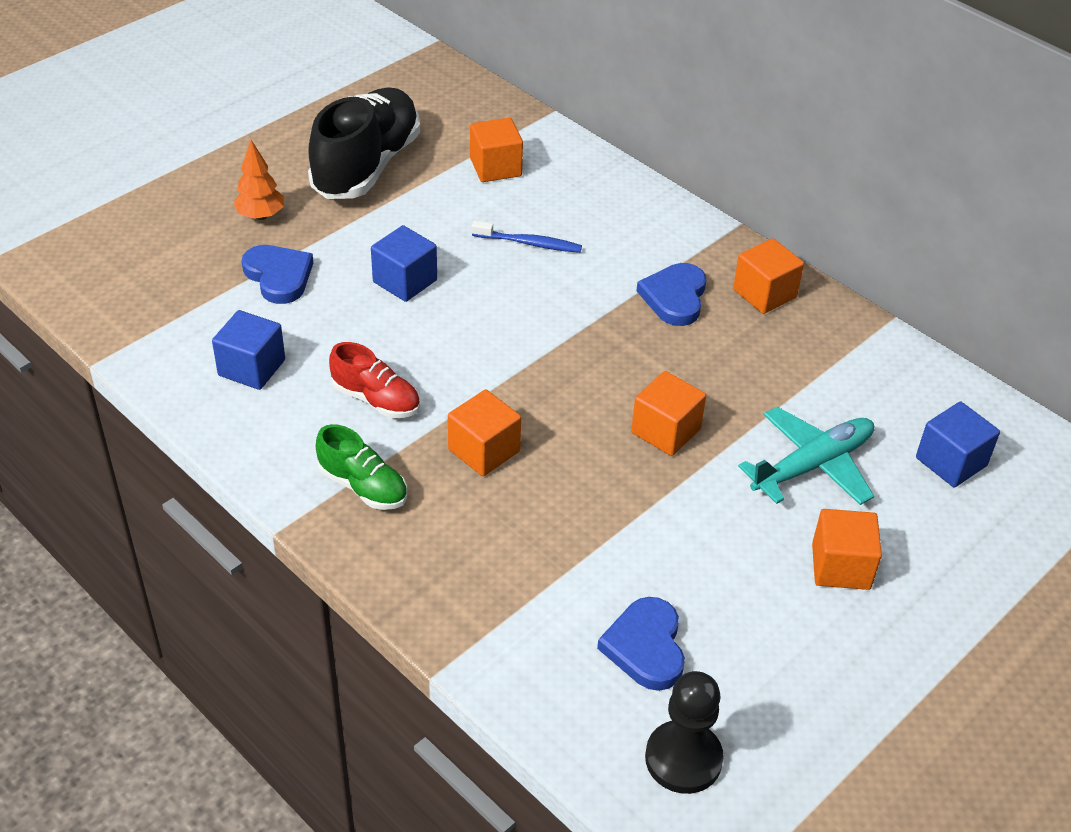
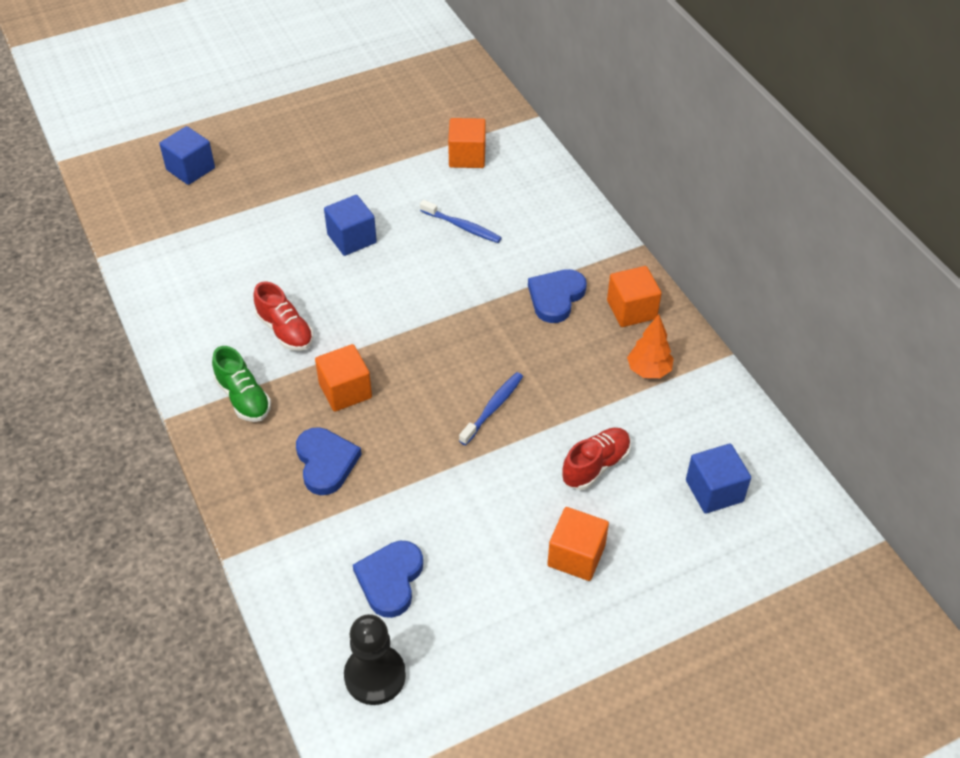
camera: 20 degrees right, 5 degrees up
blue cube [212,310,285,390] -> blue cube moved to [159,126,215,185]
orange tree [233,140,284,220] -> orange tree moved to [627,314,674,378]
blue heart [242,245,313,304] -> blue heart moved to [296,427,362,495]
black shoe [308,87,420,199] -> none
orange cube [631,371,706,456] -> blue toothbrush [459,372,523,445]
turquoise plane [738,407,874,505] -> red shoe [562,428,631,490]

